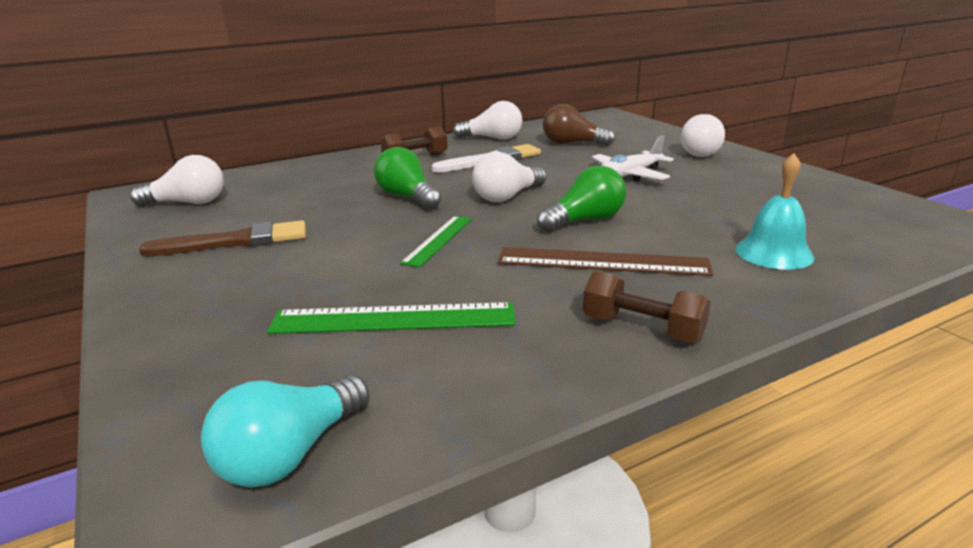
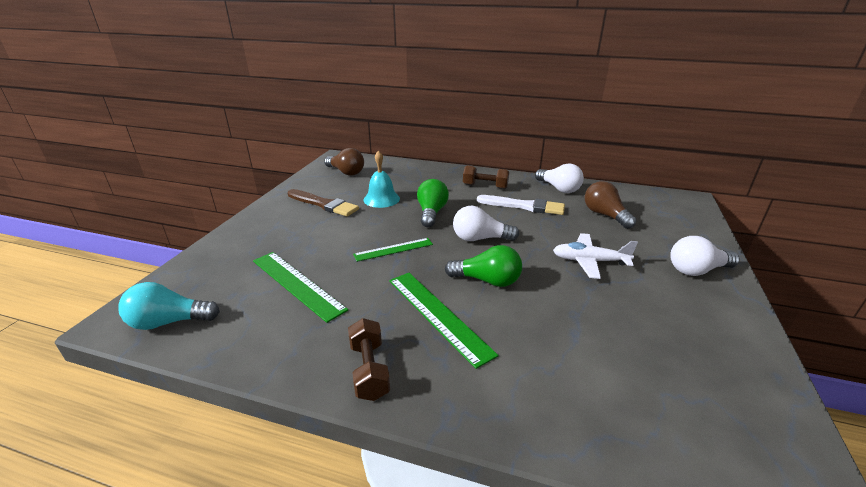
camera: 45 degrees right, 5 degrees up
white light bulb [130,155,224,207] -> brown light bulb [324,148,364,175]
brown ruler [497,247,713,276] -> green ruler [389,273,499,369]
turquoise bell [735,153,814,270] -> turquoise bell moved to [363,151,400,208]

